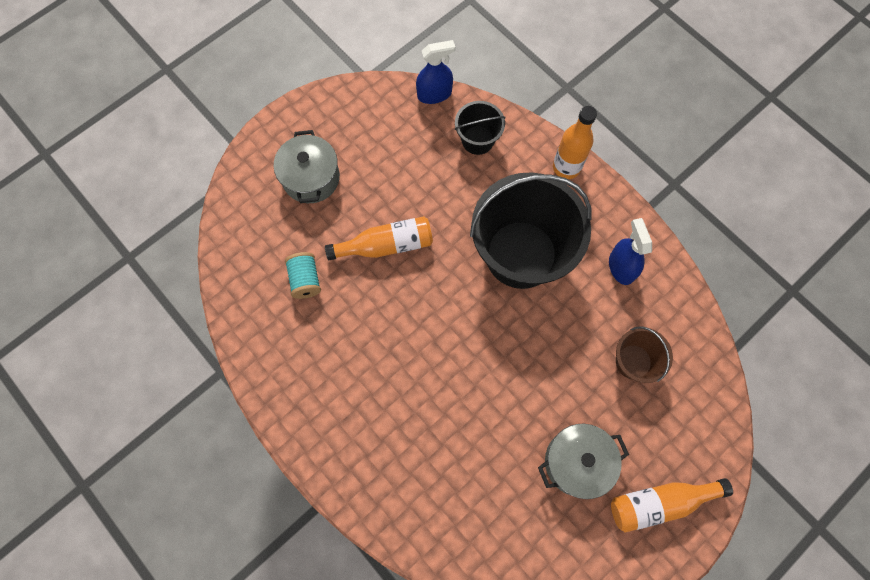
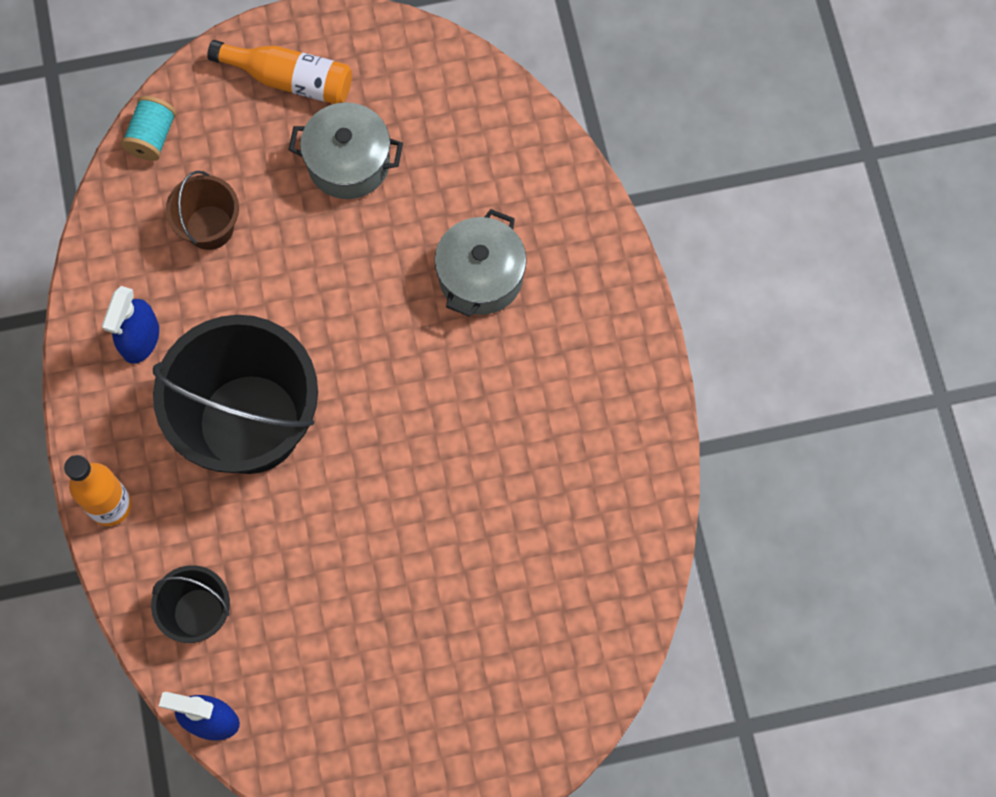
camera: 150 degrees left, 0 degrees up
grey pot [274,130,340,203] -> grey pot moved to [435,209,527,317]
turquoise spool [285,252,321,299] -> turquoise spool moved to [121,96,176,161]
orange bottle [325,216,433,260] -> none

